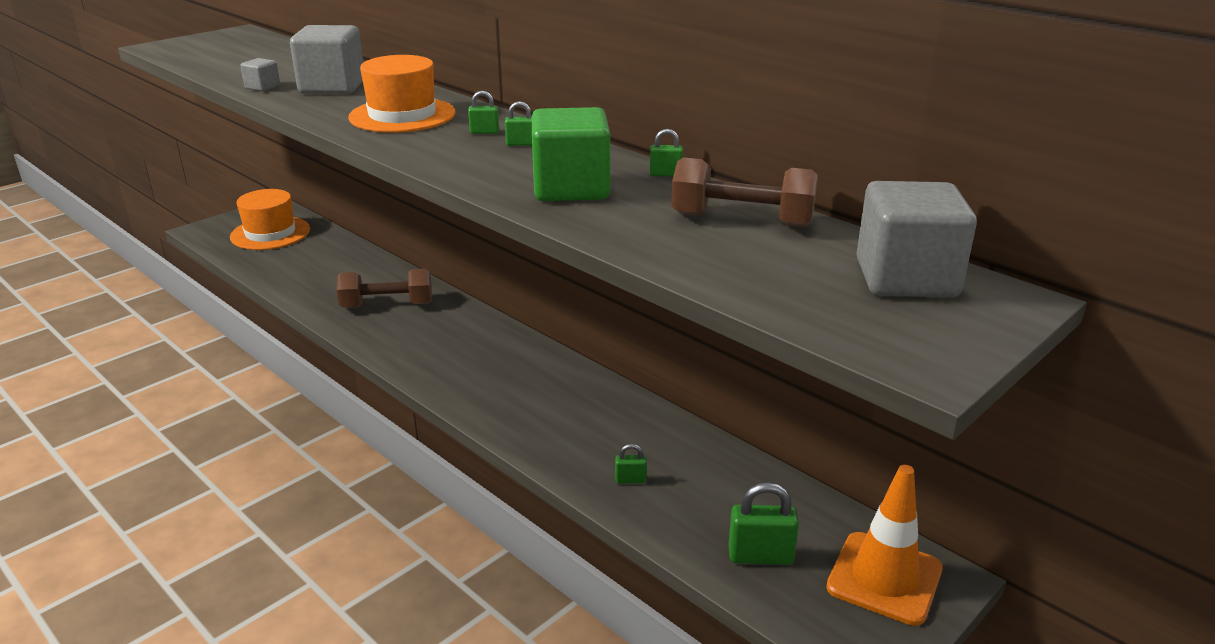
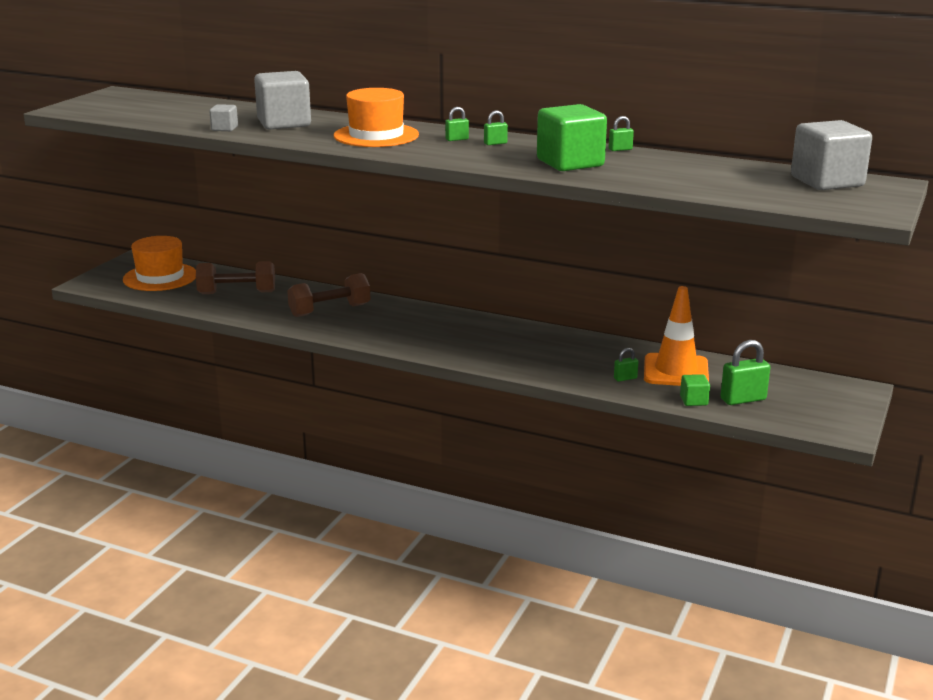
camera: 20 degrees left, 5 degrees down
brown dumbbell [671,157,818,227] -> brown dumbbell moved to [196,261,275,294]
orange traffic cone [826,465,943,626] -> orange traffic cone moved to [644,286,709,386]
none -> green cube [680,374,710,406]

